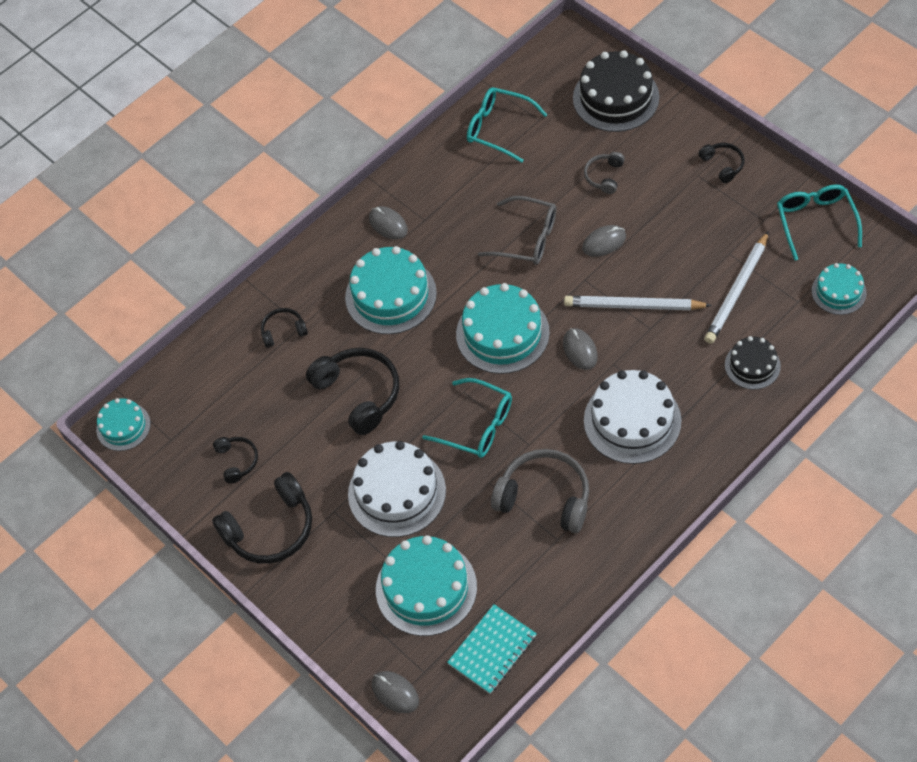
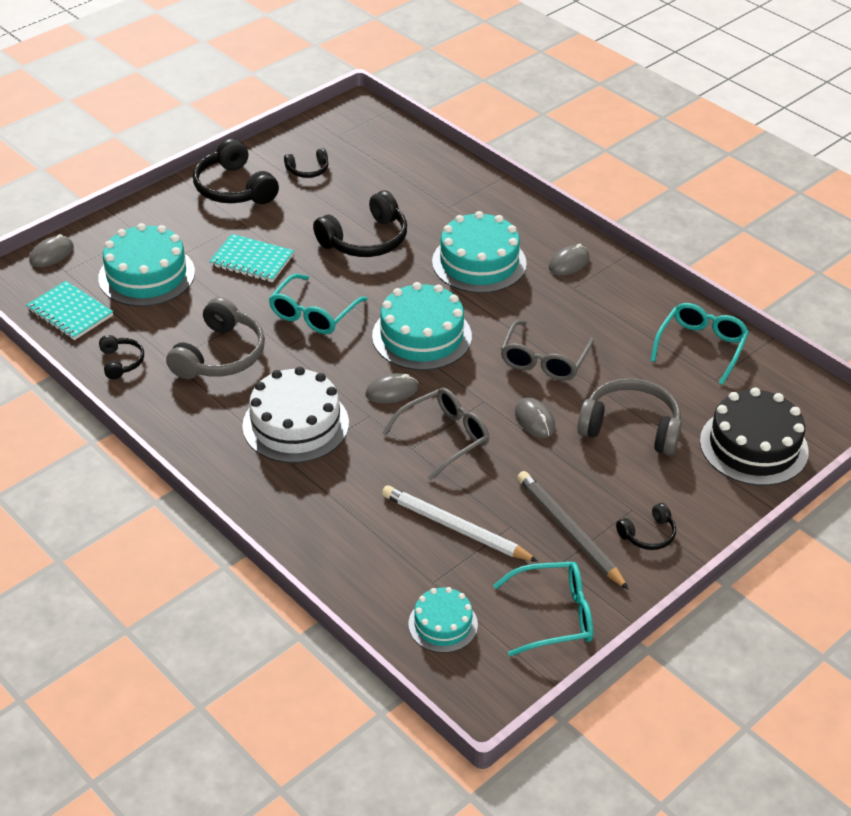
camera: 85 degrees right, 15 degrees down
turquoise cake [96,398,151,451] -> none
black headphones [261,308,308,348] -> black headphones moved to [99,335,144,379]
white cake [348,441,446,537] -> turquoise notebook [209,234,294,282]
white pencil [564,296,712,310] -> grey glasses [382,388,489,481]
grey headphones [584,152,625,194] -> grey headphones [577,378,682,455], size x1.92
black cake [725,336,781,389] -> none
none -> grey pencil [517,471,629,590]

